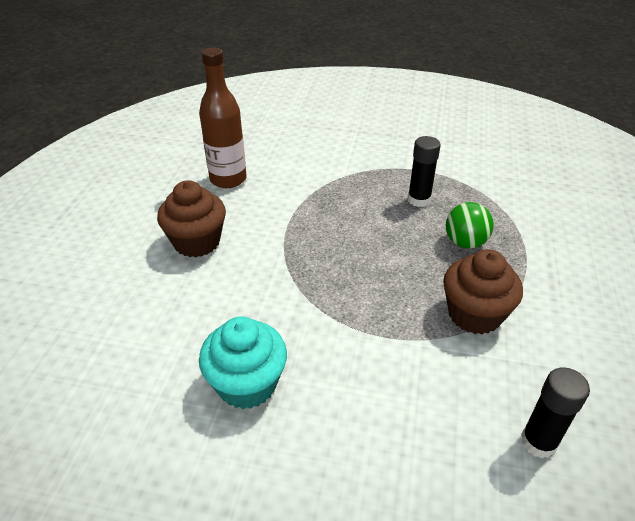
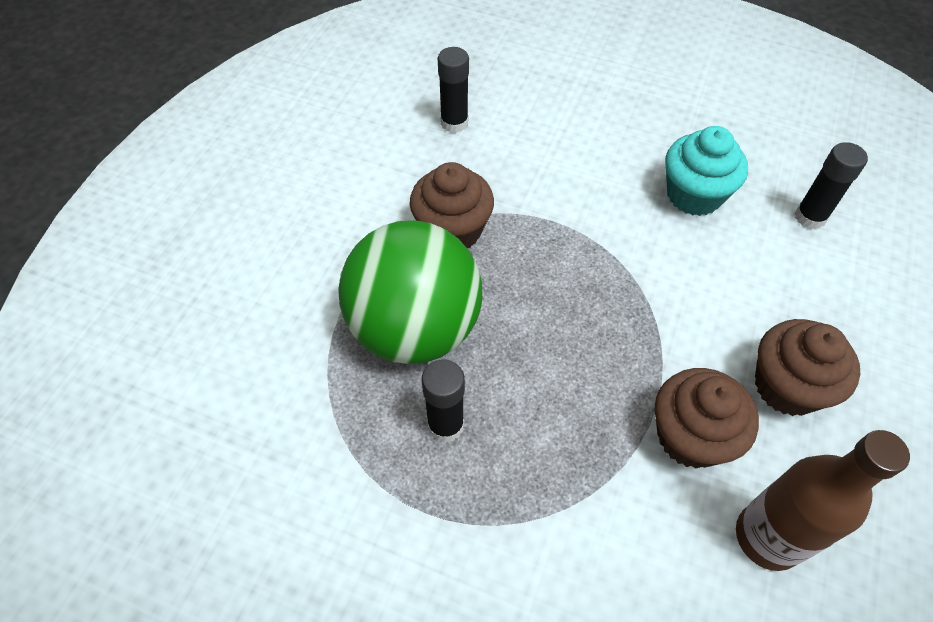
camera: 170 degrees left, 15 degrees up
green ball [446,202,494,249] -> green ball [338,220,482,364], size x2.16
none -> brown cupcake [654,368,759,468]
none -> black glue stick [795,142,868,229]

